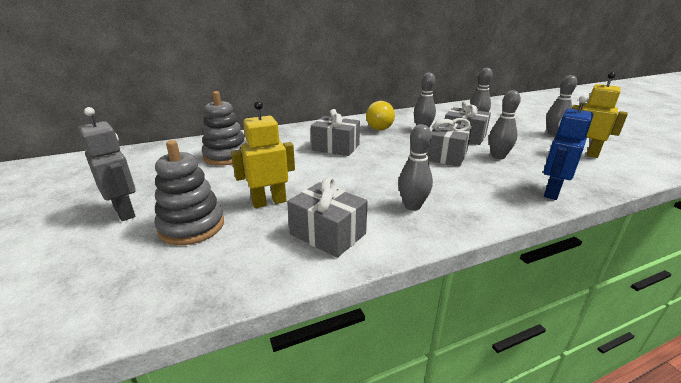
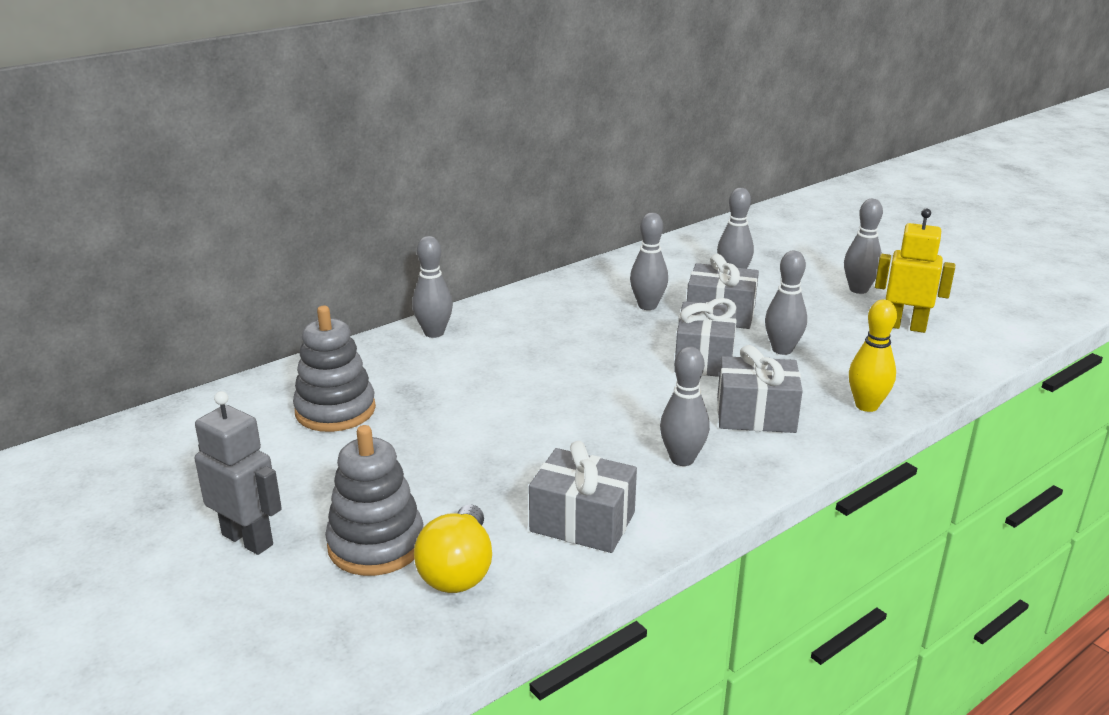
camera: 15 degrees left, 0 degrees up
yellow robot [231,101,295,208] -> none
grey gift [311,109,360,156] -> grey gift moved to [717,345,803,433]
yellow light bulb [366,101,395,130] -> yellow light bulb moved to [414,504,492,593]
blue robot [544,95,593,200] -> yellow bowling pin [849,300,897,412]
none -> grey bowling pin [412,236,453,338]

